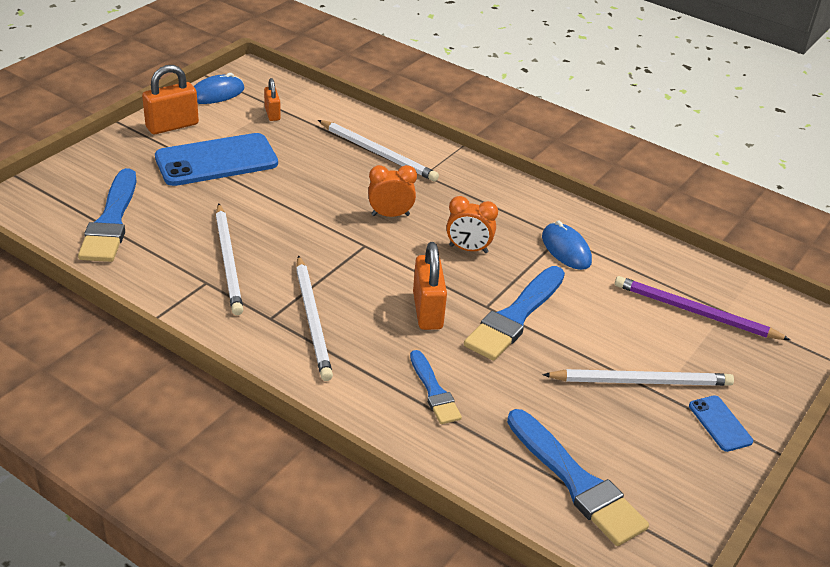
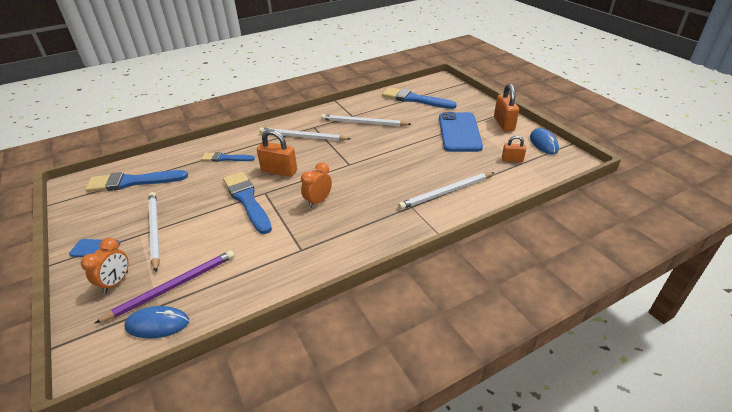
camera: 120 degrees right, 0 degrees up
orange clock [368,165,417,217] -> orange clock moved to [81,238,129,293]
blue mouse [542,221,592,270] -> blue mouse moved to [124,306,189,338]
white pencil [542,369,734,386] -> white pencil turned 135 degrees clockwise [149,192,160,272]

